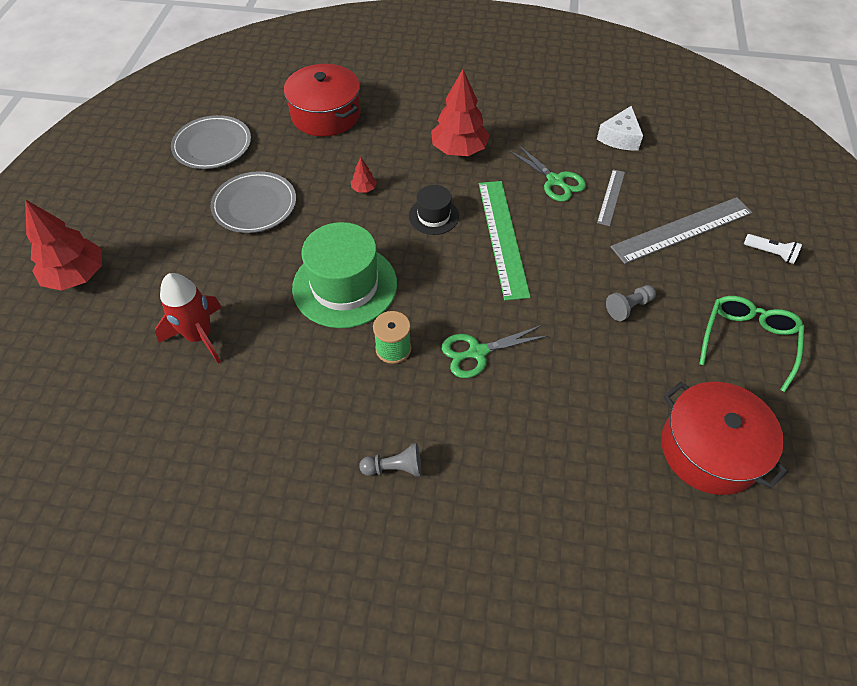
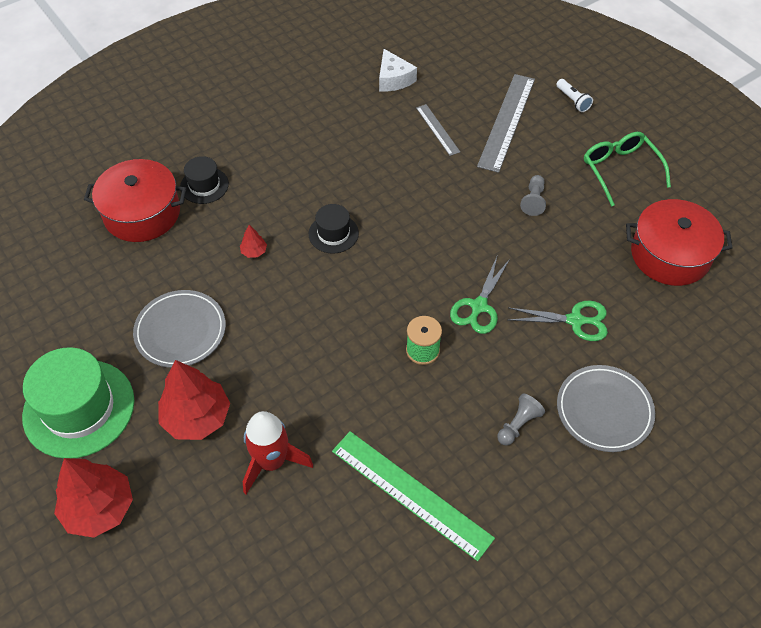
camera: 45 degrees left, 0 degrees up
grey plate [171,115,251,169] -> grey plate moved to [557,365,655,452]
green hat [292,222,397,328] -> green hat moved to [22,347,134,458]
red tree [431,69,490,156] -> red tree moved to [158,360,230,440]
green ruler [479,181,531,300] -> green ruler moved to [332,431,495,561]
green scissors [509,145,586,202] -> green scissors moved to [509,301,608,341]
white flashlight [744,234,802,264] -> white flashlight turned 75 degrees clockwise [556,79,593,112]
none -> black hat [180,156,229,204]

